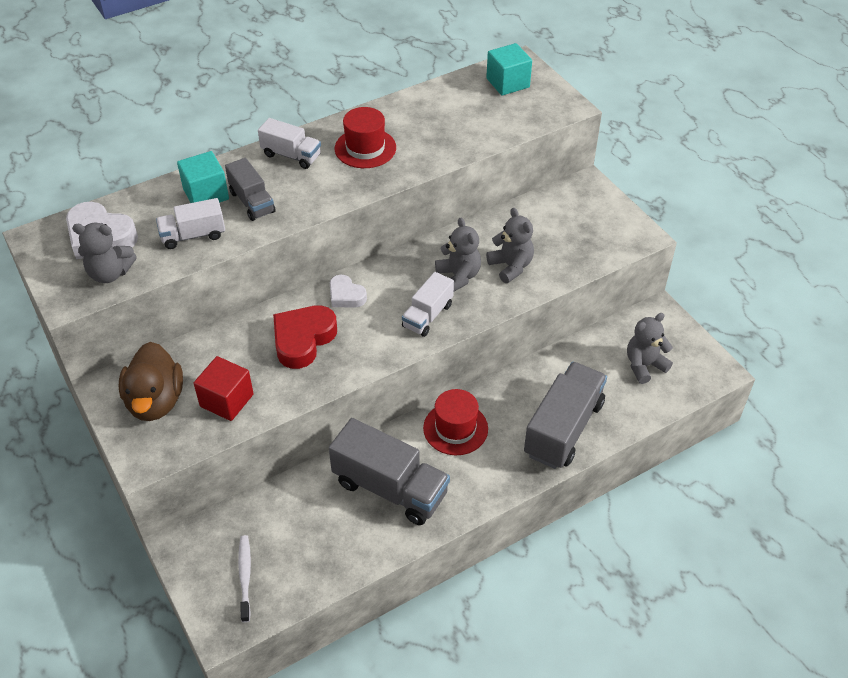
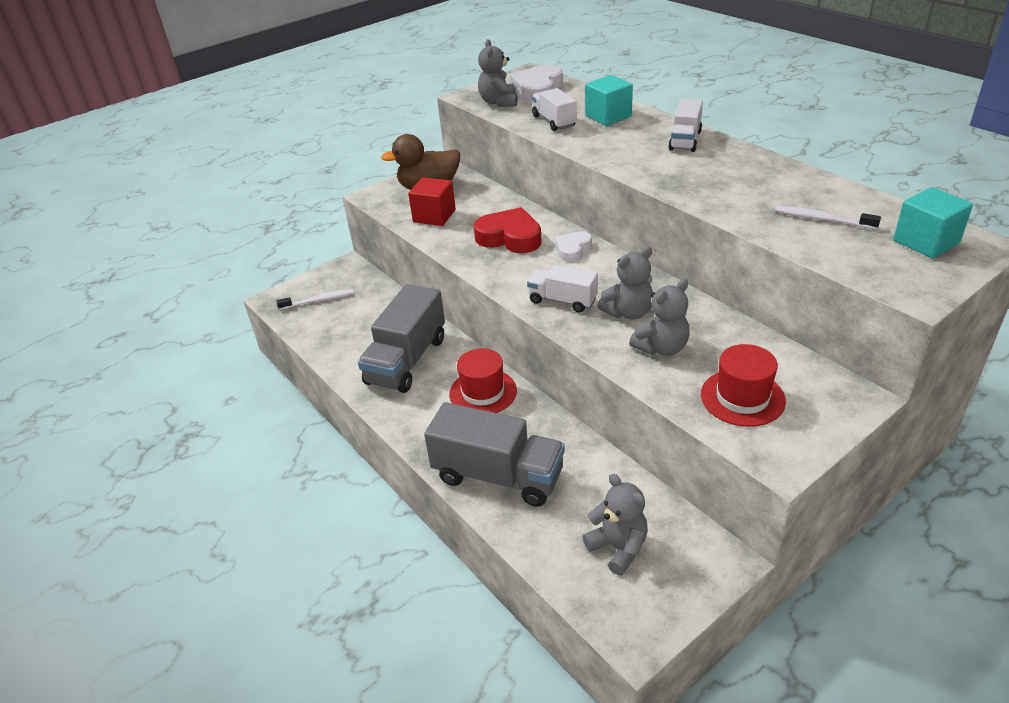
camera: 85 degrees right, 10 degrees down
grey truck [225,158,276,221] -> none
red hat [335,107,396,168] -> red hat moved to [701,344,786,427]
none -> white toothbrush [775,206,881,230]

